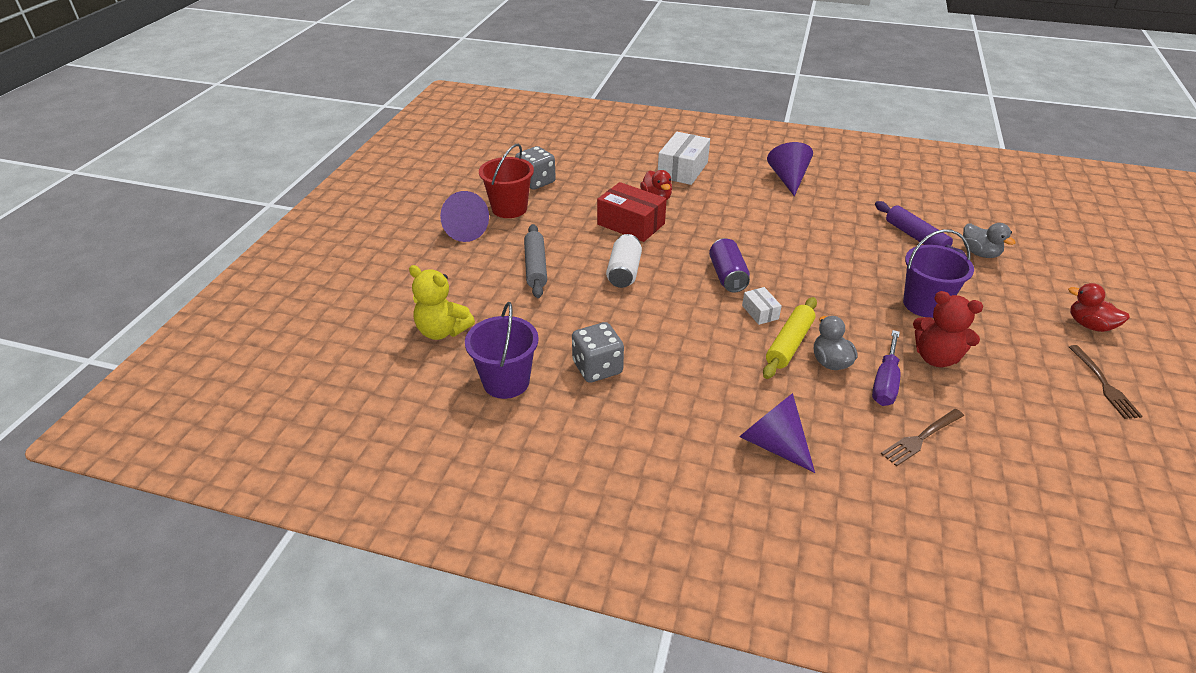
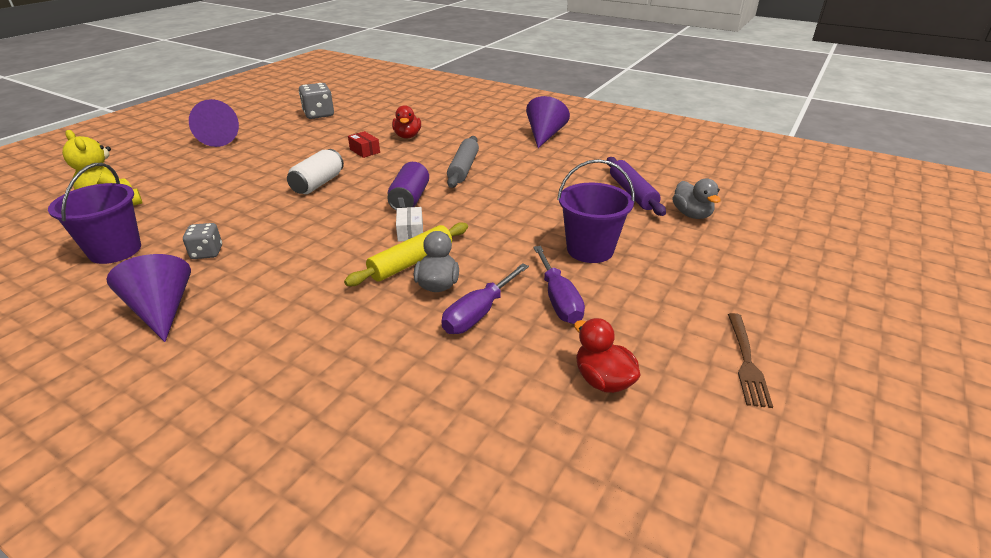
camera: 15 degrees right, 5 degrees down
red bucket [479,144,534,218] -> none
grey rolling pin [524,224,547,298] -> grey rolling pin moved to [447,136,479,188]
grey dice [572,322,624,383] -> grey dice [183,223,222,259], size x0.64
red box [597,182,667,242] -> red box [348,131,380,158], size x0.51
white box [658,132,710,185] -> none
purple cone [739,393,815,473] -> purple cone moved to [106,254,191,342]
brown fork [881,409,964,466] -> none
red teddy bear [913,291,983,367] -> purple screwdriver [533,246,585,324]
red duck [1068,283,1130,332] -> red duck moved to [574,318,641,393]

